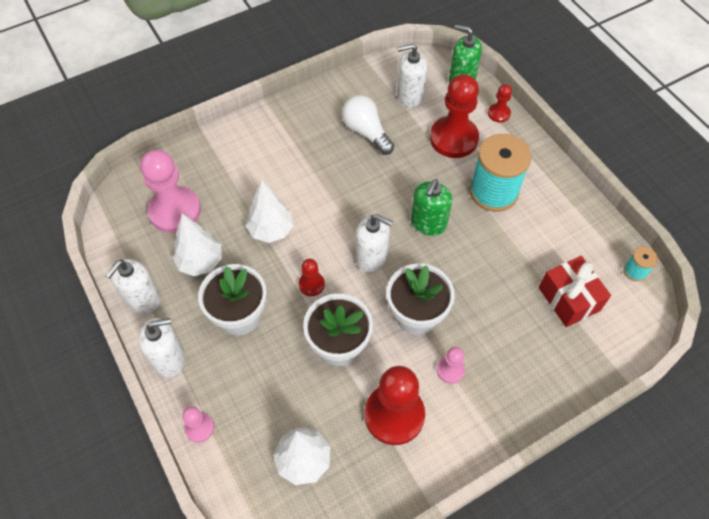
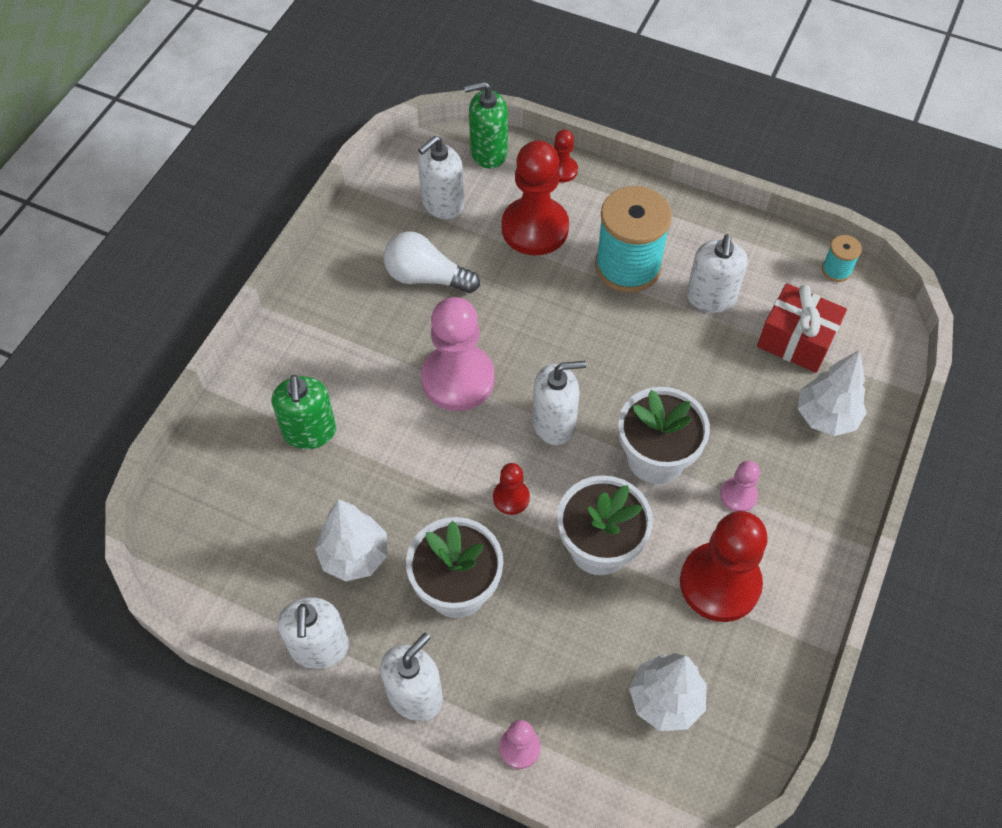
camera: 35 degrees left, 0 degrees up
pink pawn [140,150,201,233] -> pink pawn moved to [421,297,495,411]
white tree [246,179,294,243] -> white tree moved to [798,350,867,436]
green soap dispenser [411,179,452,236] -> green soap dispenser moved to [272,375,336,449]
none -> white soap dispenser [687,234,748,313]

